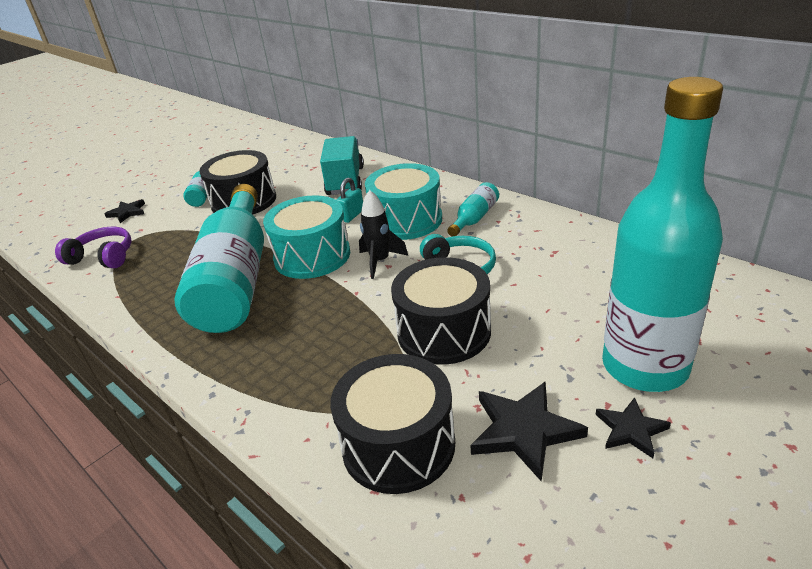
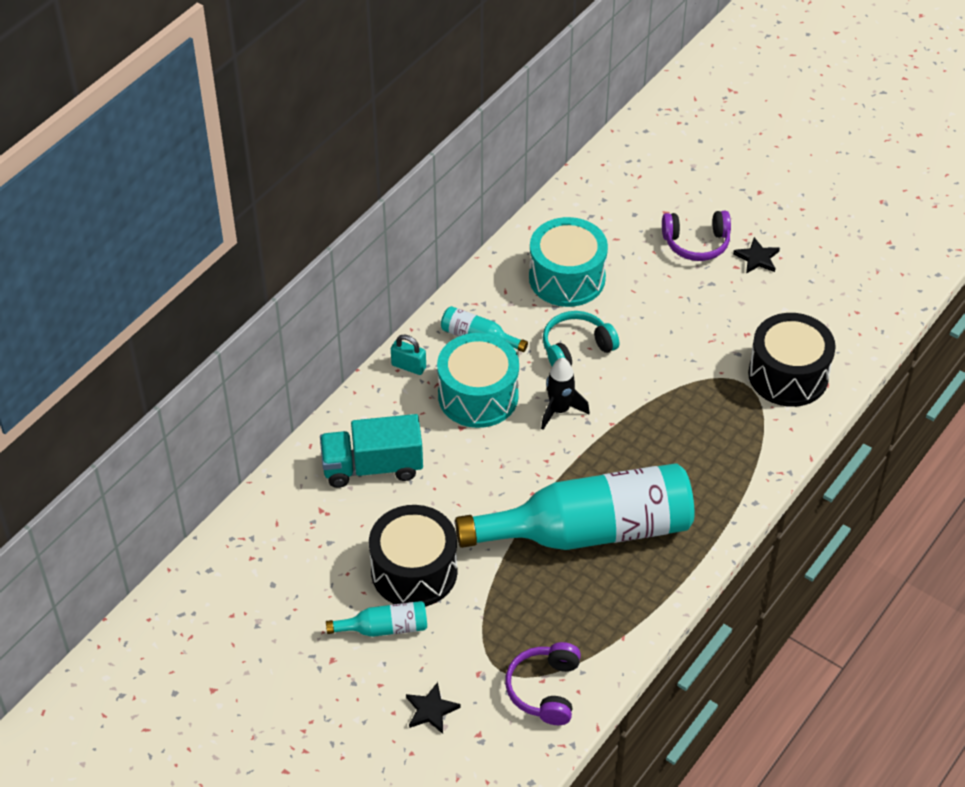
camera: 100 degrees left, 15 degrees up
turquoise drum [263,195,350,279] -> turquoise drum moved to [529,217,608,307]
turquoise padlock [336,178,363,223] -> turquoise padlock moved to [391,334,426,375]
black drum [391,257,491,365] -> none
black star [470,382,588,481] -> none
turquoise bottle [602,77,723,392] -> purple headphones [662,211,731,261]

